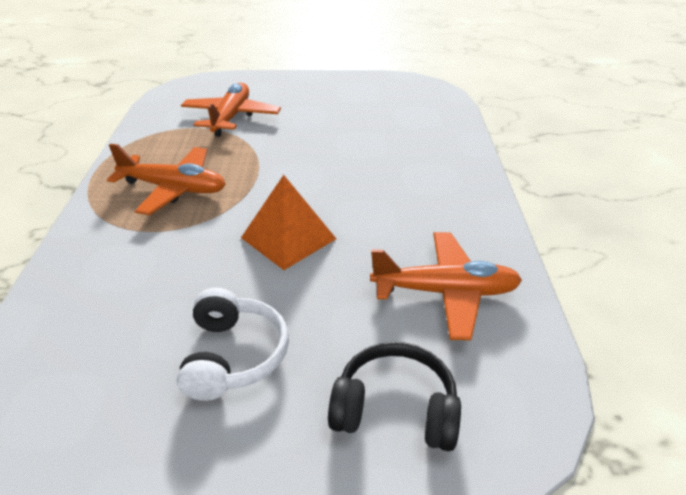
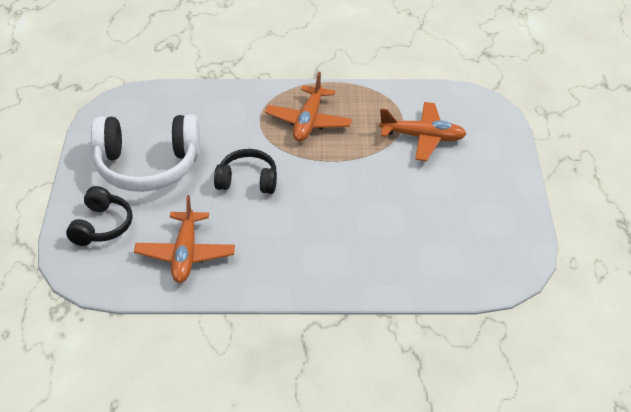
camera: 90 degrees right, 5 degrees up
white headphones [177,288,289,401] -> white headphones [91,114,200,192], size x1.77
orange pyramid [241,175,336,270] -> black headphones [214,149,277,194]

